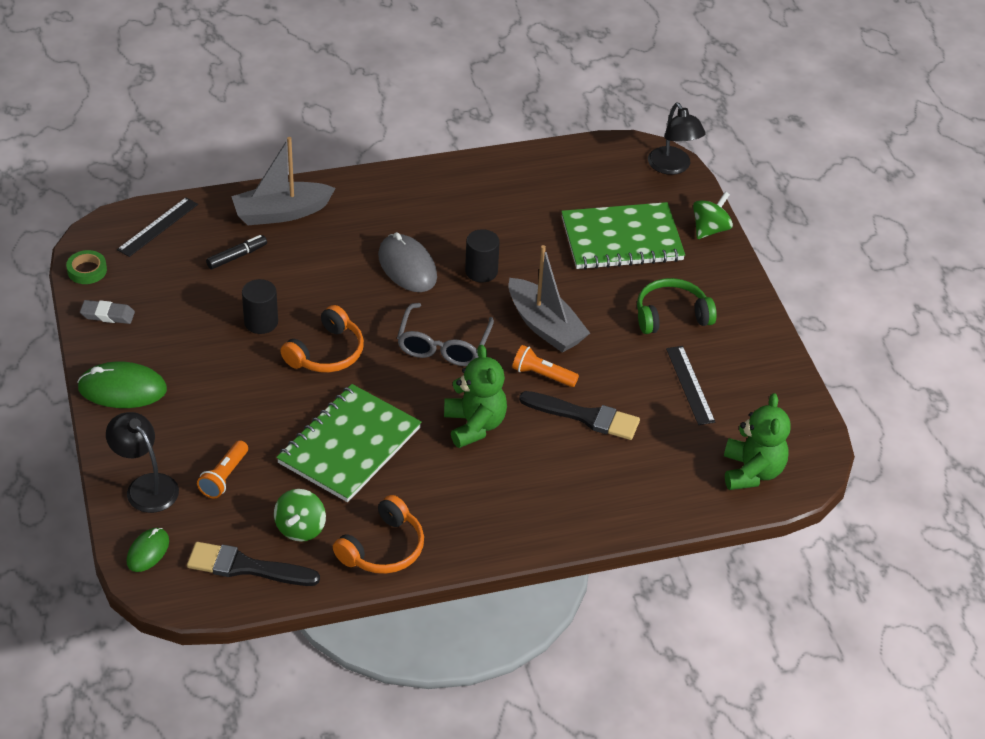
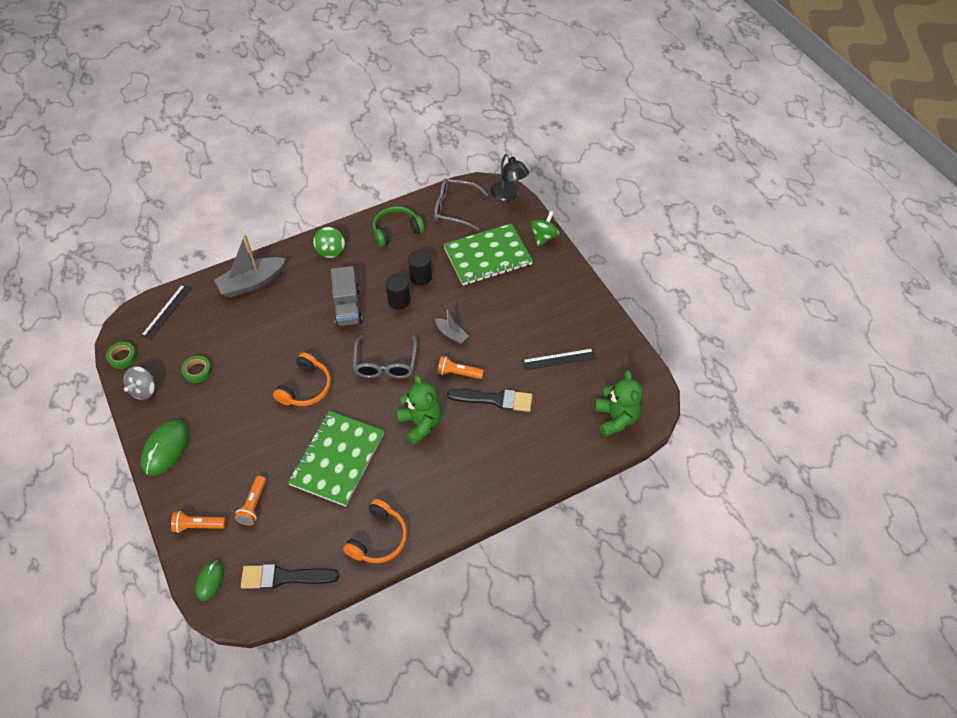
camera: 10 degrees left, 10 degrees up
green mouse [77,361,167,408] -> green mouse turned 60 degrees counterclockwise [141,420,190,476]
grey eraser [80,300,135,324] -> grey spinning top [124,366,155,400]
black lamp [106,412,179,513] -> orange flashlight [171,511,226,533]
black marker [206,235,267,269] -> none
black cylinder [242,279,278,334] -> black cylinder moved to [408,250,432,285]
green spinning top [274,489,326,542] -> green spinning top moved to [313,227,345,258]
grey mouse [378,232,437,292] -> grey truck [331,266,363,327]
grey boat [508,245,590,353] -> grey boat [435,310,469,344], size x0.53
green headphones [637,278,717,334] -> green headphones moved to [373,206,425,247]
black ruler [666,346,715,425] -> black ruler turned 75 degrees counterclockwise [522,349,596,370]
none -> green tape [181,355,212,383]
none -> grey glasses [434,178,489,230]

